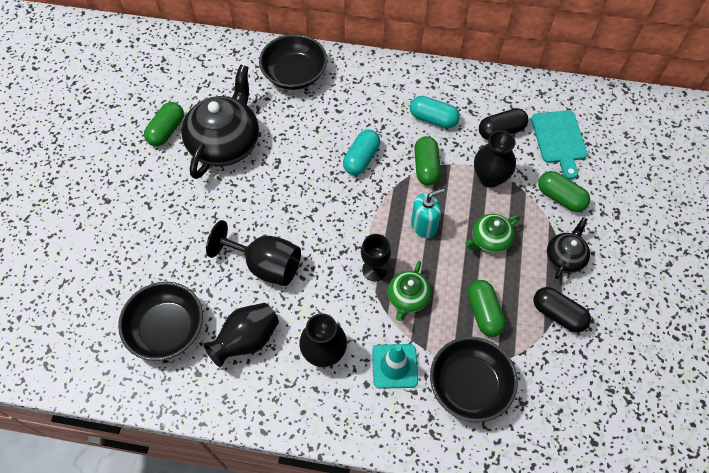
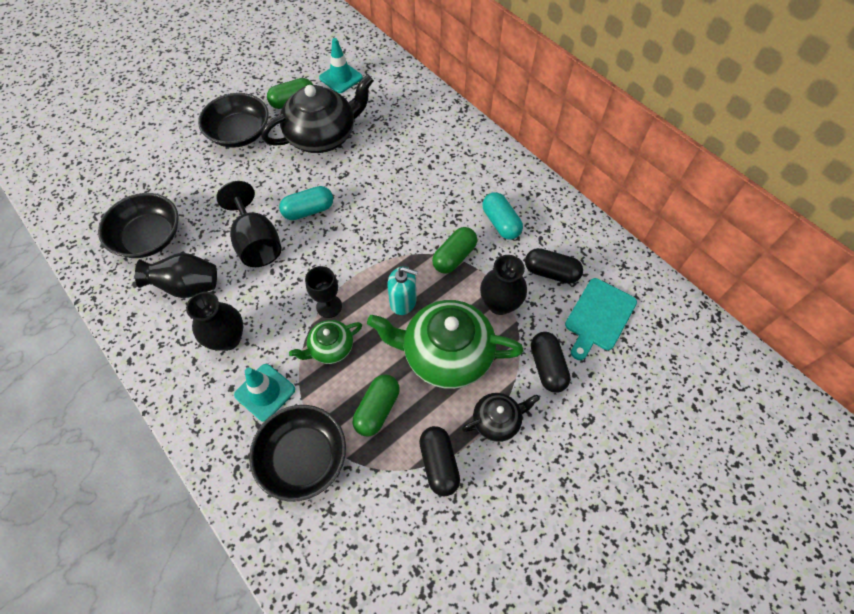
camera: 40 degrees right, 0 degrees up
black bowl [259,34,327,90] -> black bowl moved to [198,93,269,148]
turquoise capsule [343,130,380,175] -> turquoise capsule moved to [279,186,333,220]
green teapot [465,214,520,253] -> green teapot [367,300,523,389], size x1.95
green capsule [538,171,590,212] -> black capsule [531,332,570,393]
none -> turquoise traffic cone [319,38,363,93]

